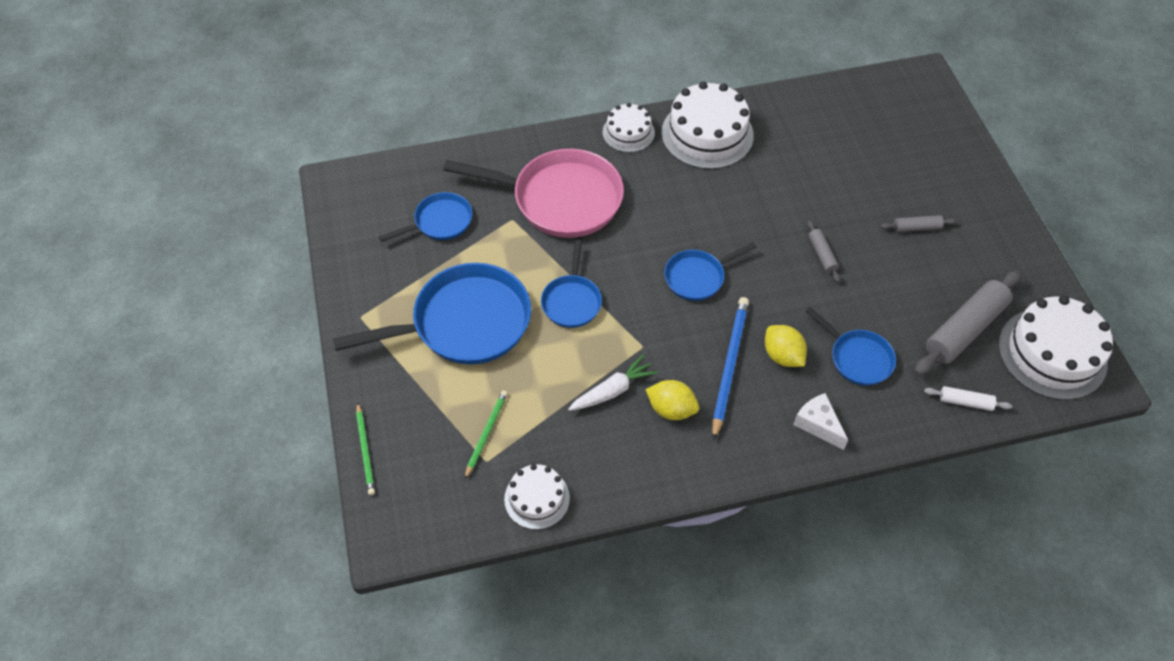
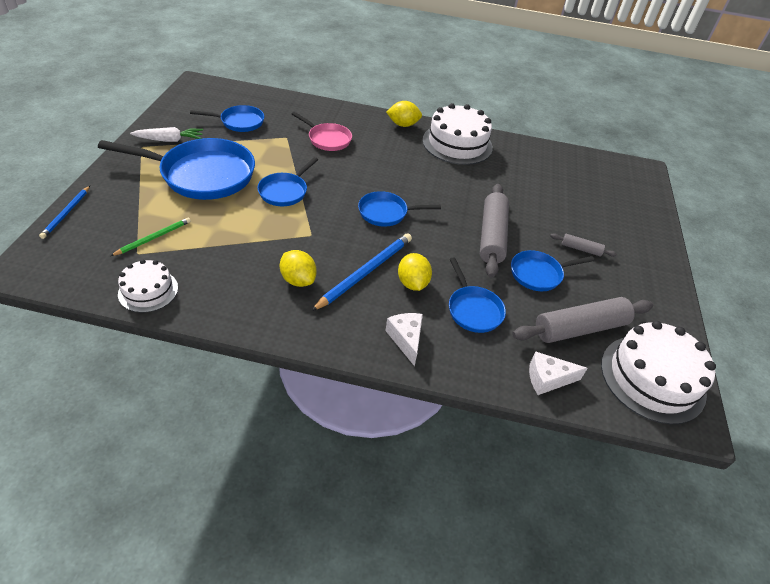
camera: 20 degrees right, 10 degrees down
green pencil [356,402,375,495] -> blue pencil [39,186,90,239]
pink pan [443,149,624,238] -> pink pan [292,112,352,151], size x0.53
white carrot [568,355,658,411] -> white carrot moved to [130,127,203,142]
white cake [602,103,655,153] -> yellow lemon [386,101,422,127]
grey rolling pin [807,220,840,283] -> grey rolling pin [480,184,509,278], size x2.09
white rolling pin [924,386,1012,411] -> white cheese [529,352,588,395]
none -> blue pan [511,250,595,291]

